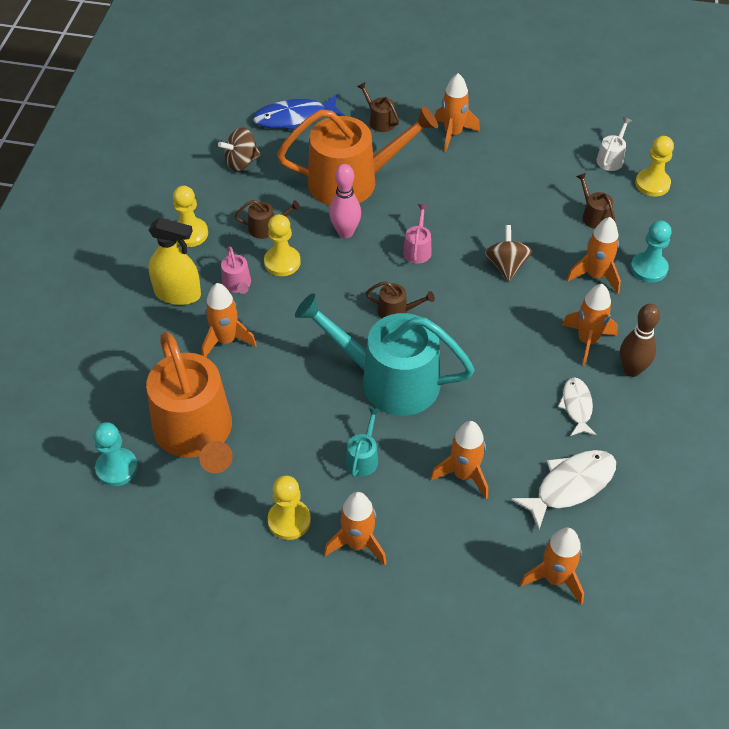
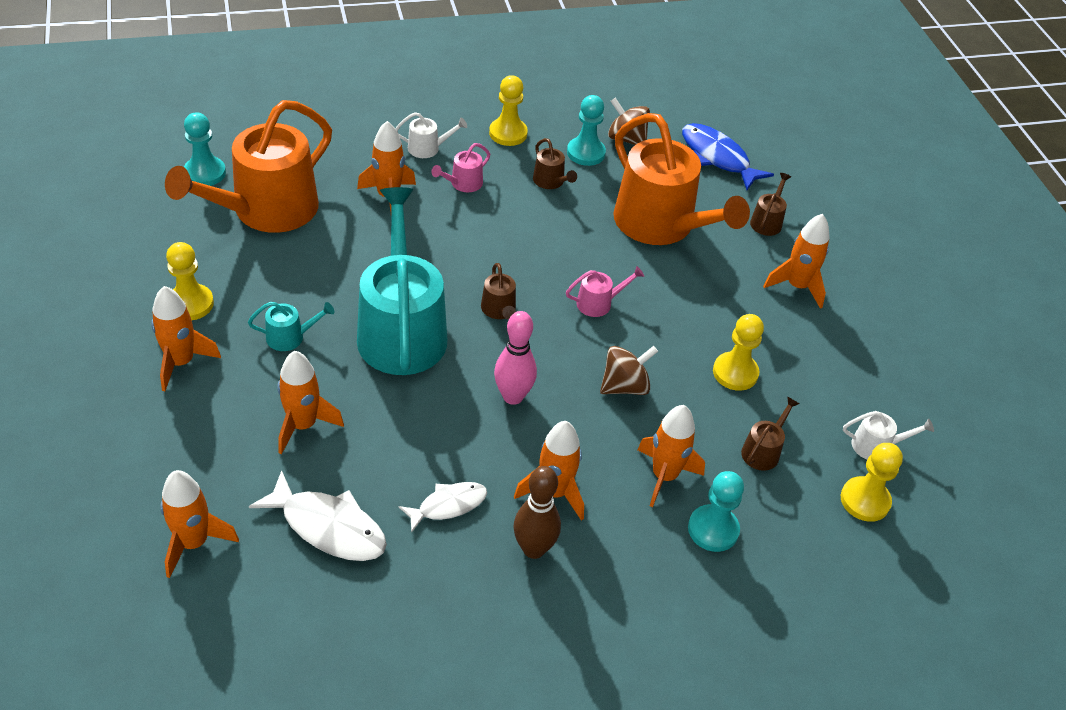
camera: 60 degrees right, 5 degrees down
yellow spray bottle [148,218,201,305] -> white watering can [396,112,467,158]
yellow pawn [264,214,301,276] -> yellow pawn moved to [713,314,764,391]
pink bowling pin [329,164,361,238] -> pink bowling pin moved to [494,311,537,405]
none -> turquoise pawn [567,95,606,166]

